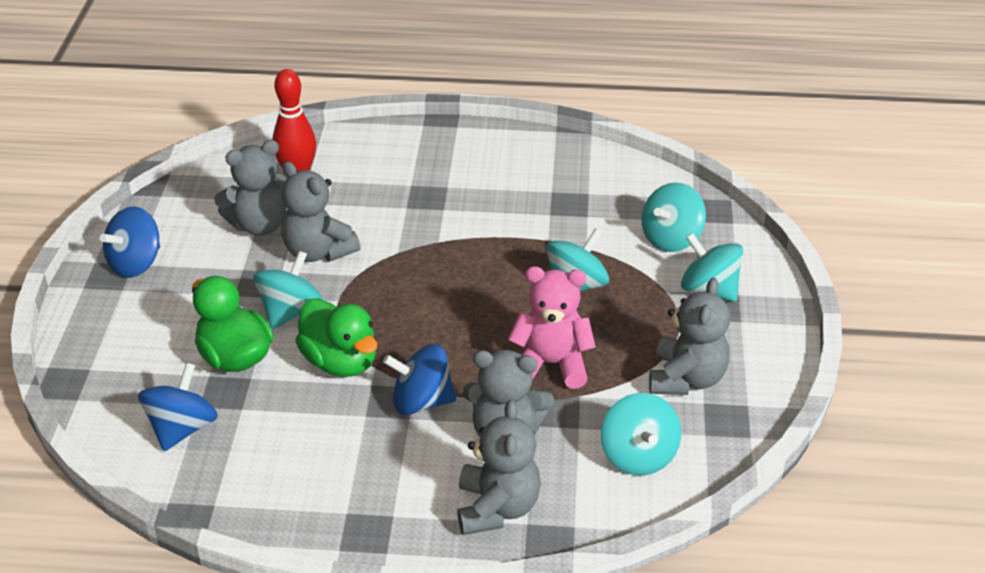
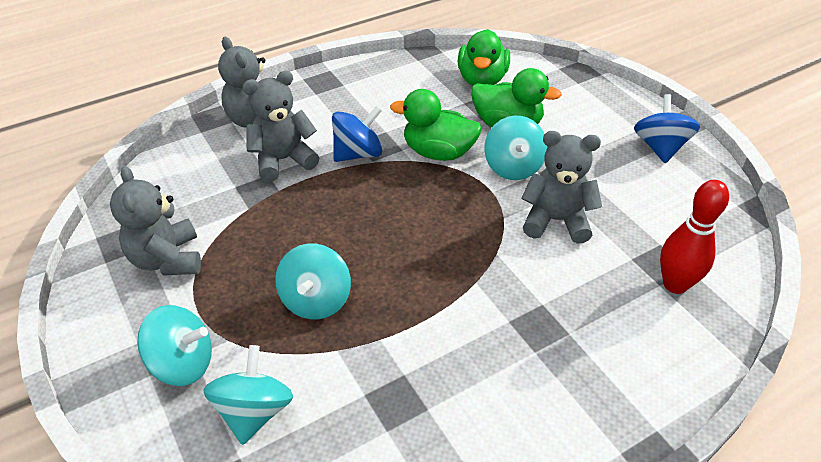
camera: 145 degrees right, 5 degrees up
blue spinning top [138,363,218,451] -> green duck [458,29,510,86]
grey teddy bear [214,140,287,236] -> none
pink teddy bear [508,266,596,389] -> none
turquoise spinning top [601,393,681,475] -> none

